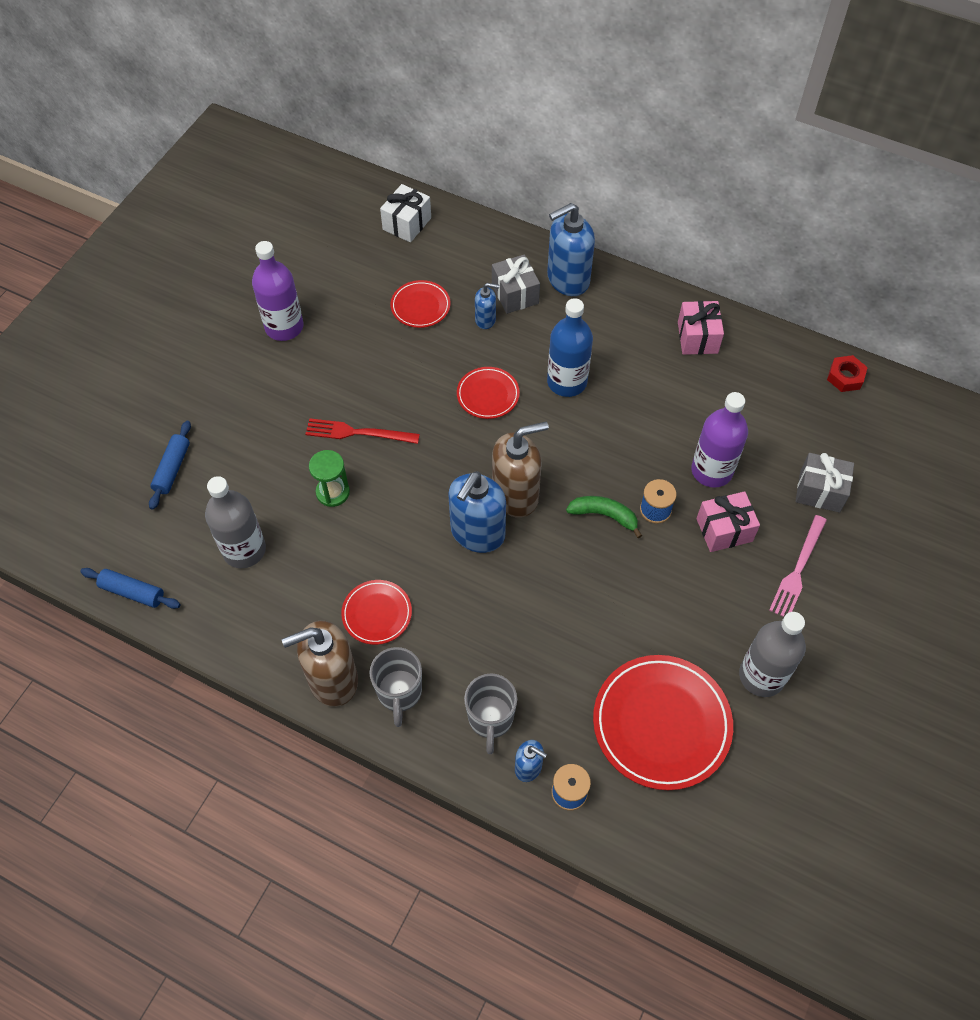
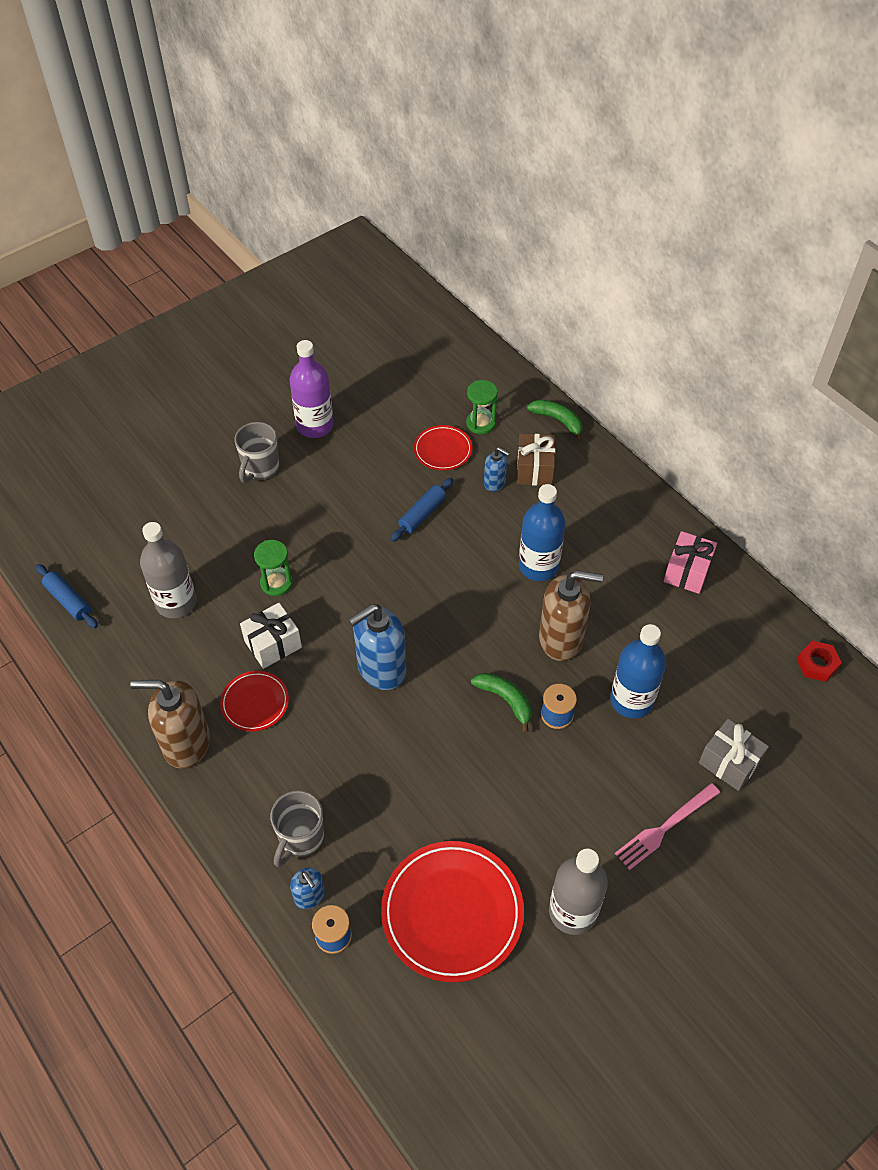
camera: 25 degrees right, 5 degrees down
blue rolling pin [149,421,191,510] -> blue rolling pin moved to [390,478,453,542]
red fork [305,418,420,444] -> none
grey mug [370,647,422,727] -> grey mug moved to [235,422,279,483]
white gift [380,184,431,243] -> white gift moved to [240,603,302,669]
red plate [457,367,520,419] -> none
grey gift [492,255,540,314] -> brown gift [517,434,555,486]
brown soap dispenser [492,422,549,518] -> brown soap dispenser moved to [539,571,603,661]
blue soap dispenser [547,203,595,296] -> none
purple bottle [691,392,748,488] -> blue bottle [610,624,666,718]
pink gift [696,491,760,552] -> none
none -> green hourglass [466,380,498,434]
none -> green banana [527,400,583,442]

